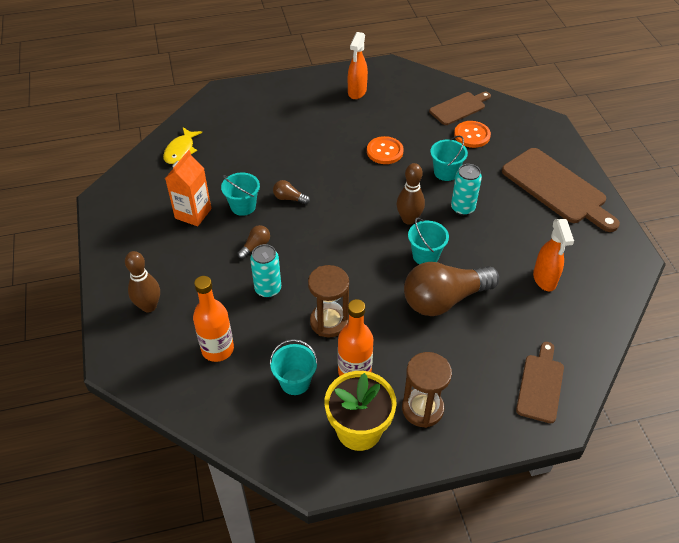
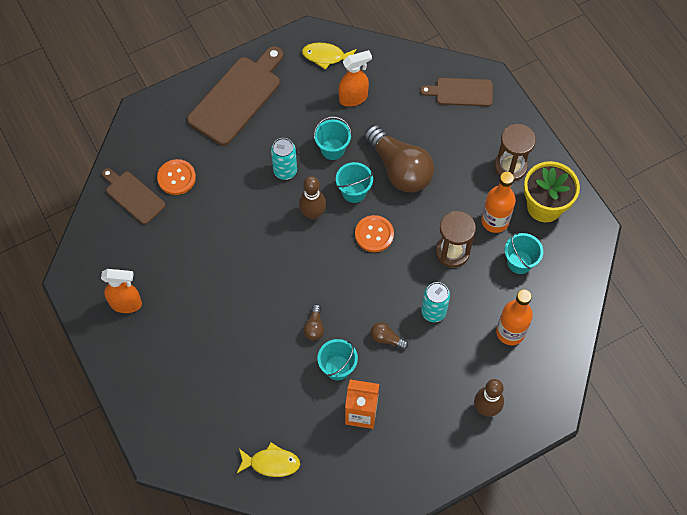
camera: 105 degrees left, 15 degrees up
orange button [367,136,404,164] -> orange button moved to [355,215,394,252]
turquoise bucket [430,135,468,181] -> turquoise bucket moved to [314,117,352,160]
none -> yellow fish [302,43,357,70]

